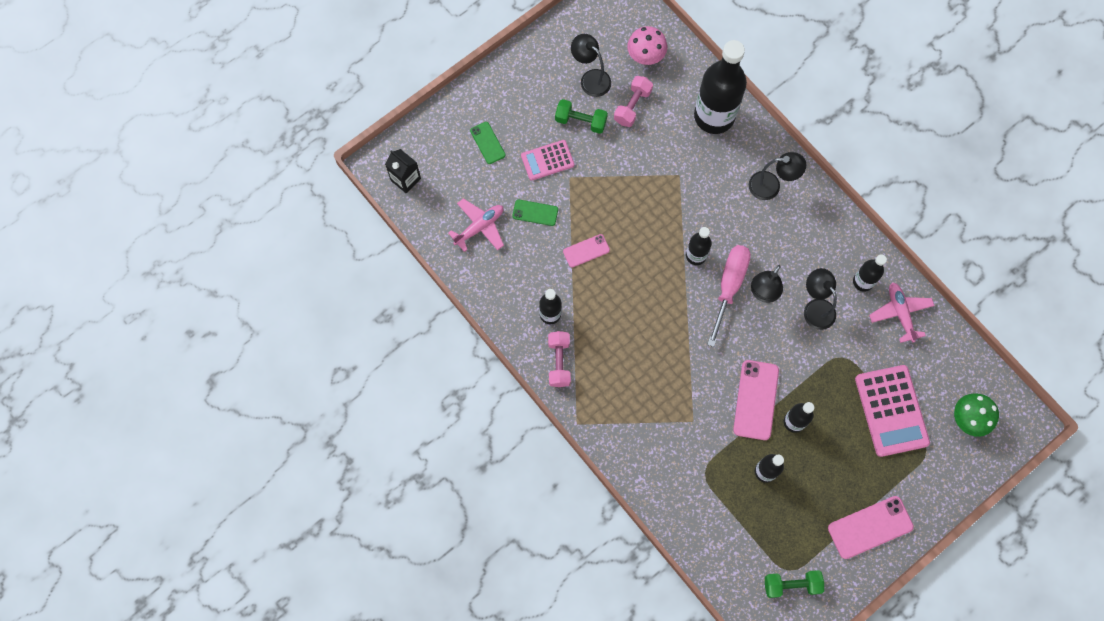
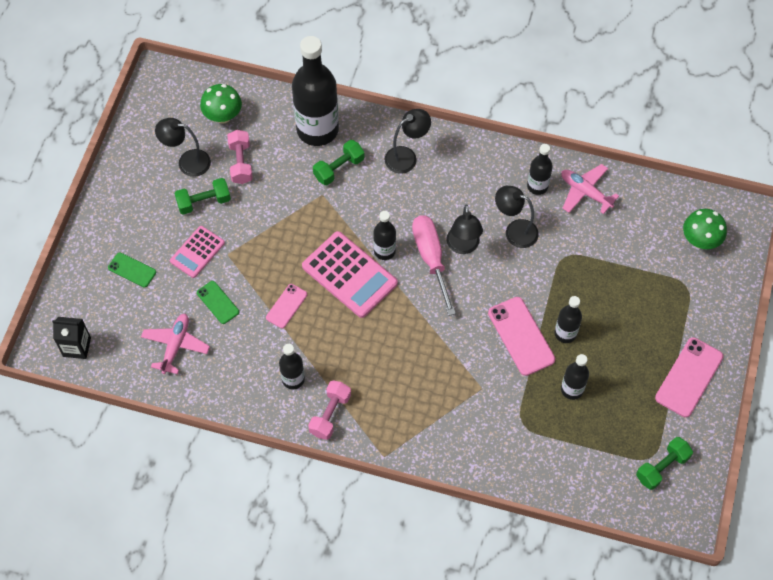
camera: 35 degrees left, 10 degrees down
green phone [513,199,558,226] -> green phone turned 75 degrees clockwise [197,281,239,324]
pink dumbbell [548,331,571,387] -> pink dumbbell turned 60 degrees clockwise [308,381,351,440]
pink mushroom [627,26,667,65] -> green mushroom [200,84,242,123]
pink calculator [855,365,930,457] -> pink calculator moved to [302,231,398,318]
none -> green dumbbell [313,140,364,185]

